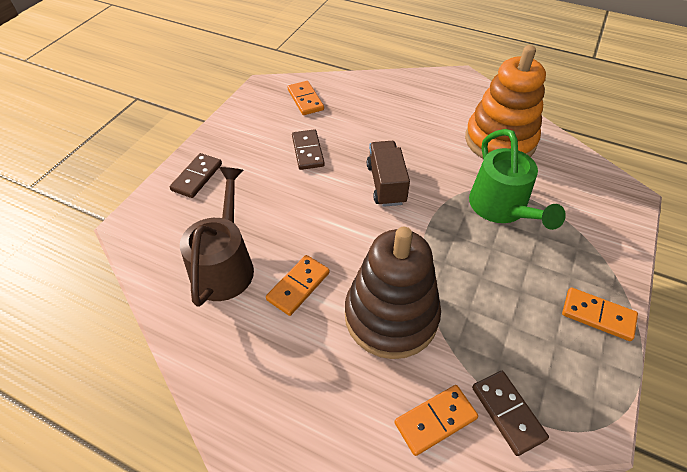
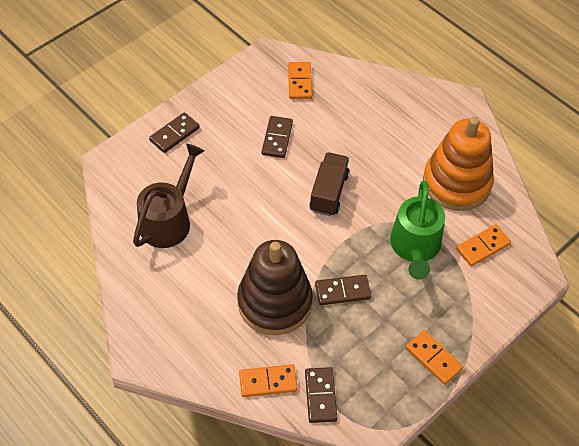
camera: 20 degrees right, 5 degrees up
orange domino [266,255,330,316] -> orange domino moved to [456,224,511,267]
none -> brown domino [315,275,371,305]

